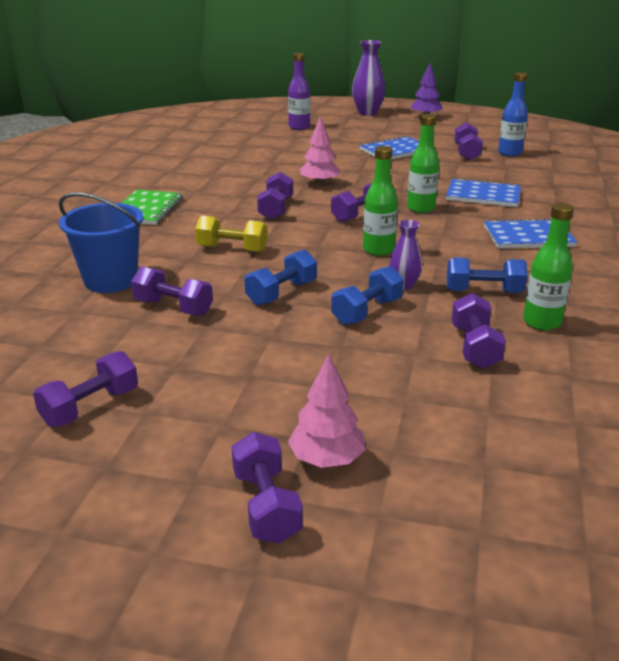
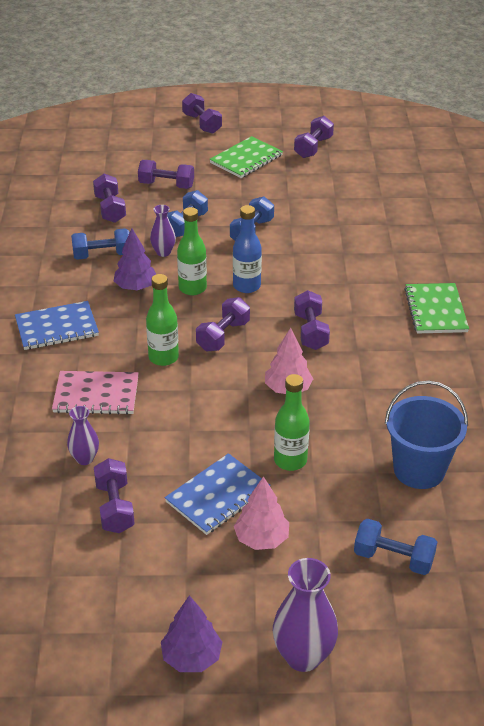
camera: 165 degrees right, 10 degrees up
blue bucket [59,193,143,293] -> blue bucket moved to [385,381,468,489]
purple dumbbell [131,266,213,316] -> purple dumbbell moved to [138,160,194,189]
yellow dumbbell [195,216,268,252] -> none
purple bottle [288,53,310,130] -> blue dumbbell [354,519,437,575]
pink tree [288,354,366,468] -> pink tree moved to [234,476,289,550]
blue notebook [446,178,521,207] -> pink notebook [52,371,139,415]
blue bottle [498,72,528,157] -> blue bottle moved to [233,205,262,293]
green bottle [523,203,574,331] -> green bottle moved to [274,374,310,471]
none -> purple vase [67,406,99,465]
none -> purple tree [114,228,156,290]
none -> green notebook [209,136,283,178]

